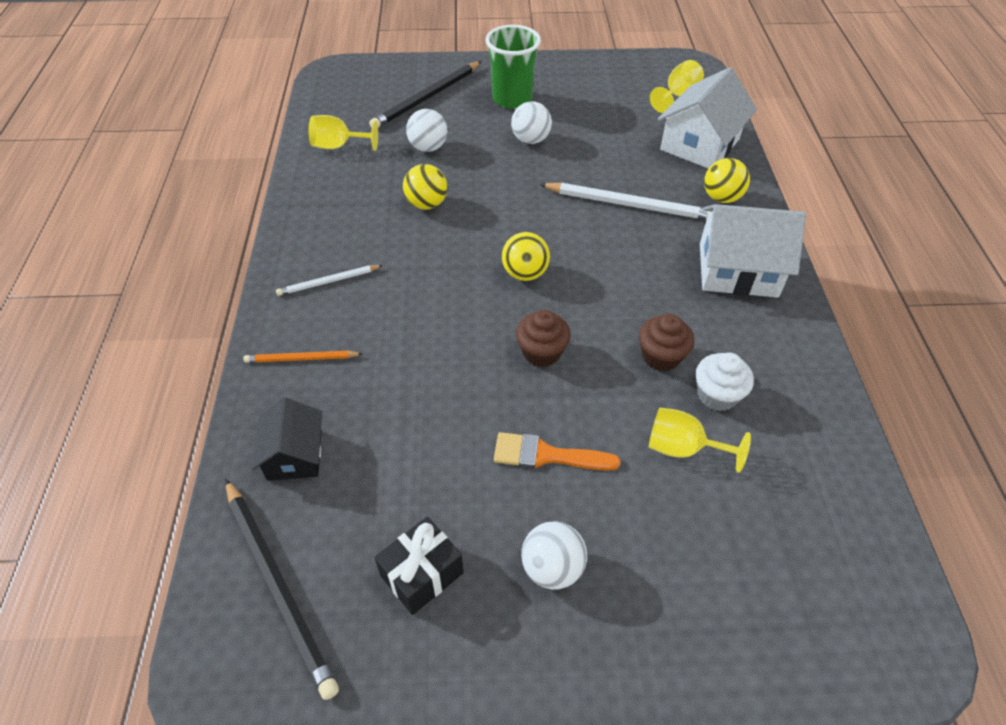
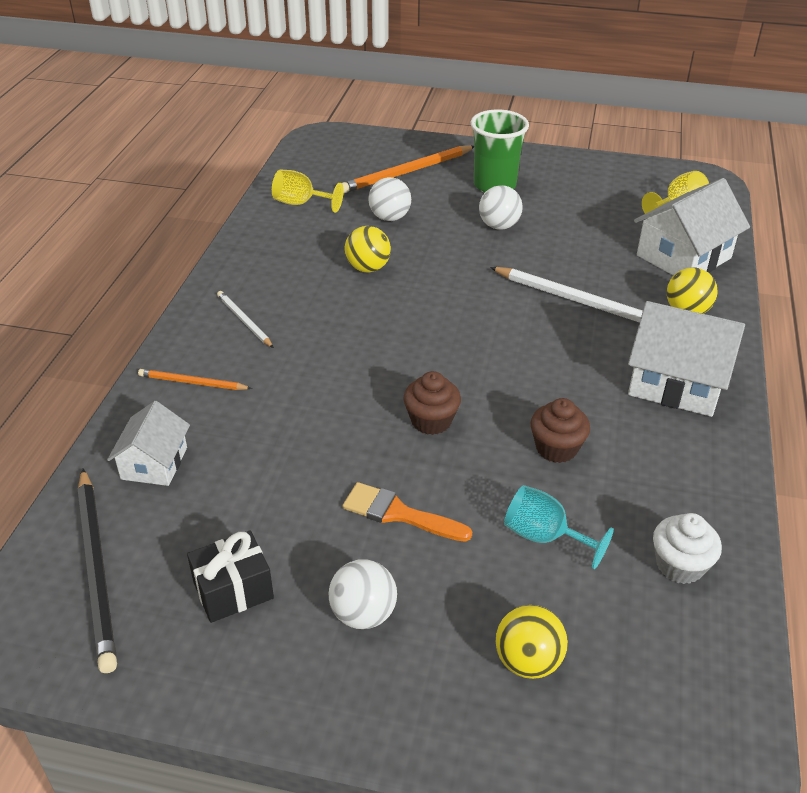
camera: 15 degrees right, 10 degrees down
black house [252,397,322,481] -> white house [107,401,190,486]
white pencil [276,265,383,296] -> white pencil turned 60 degrees clockwise [217,291,274,348]
black pencil [369,61,482,128] -> orange pencil [342,145,474,194]
yellow ball [502,232,550,281] -> yellow ball moved to [496,605,568,679]
yellow goblet [649,408,751,473] -> turquoise goblet [504,485,614,569]
white cupcake [696,353,754,411] -> white cupcake moved to [653,513,722,584]

